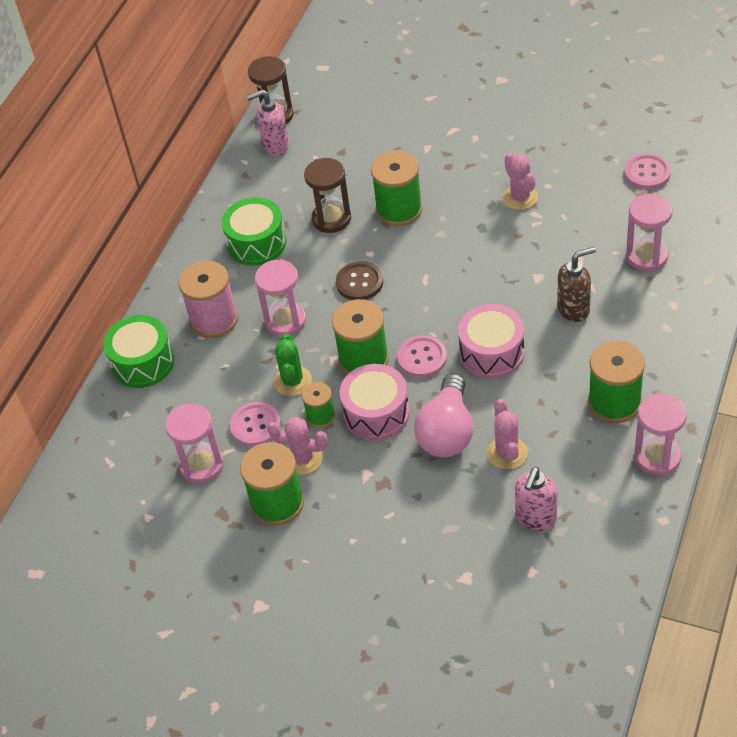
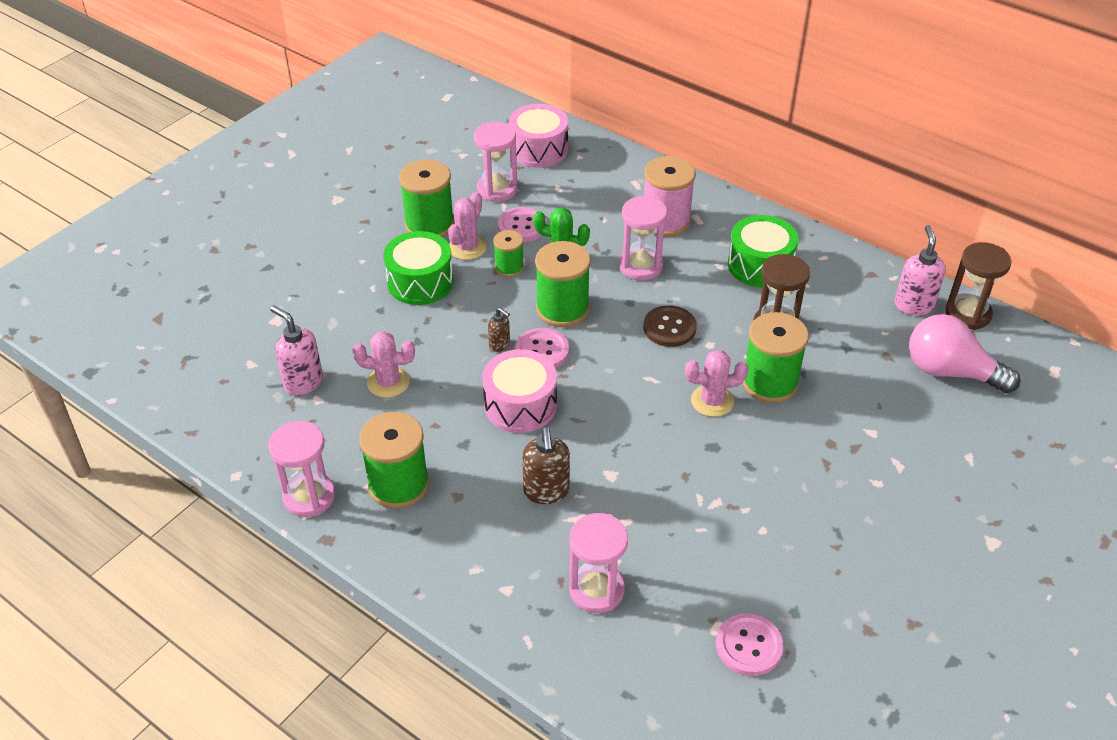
camera: 100 degrees right, 5 degrees down
green drum [103,315,174,388] -> green drum moved to [383,231,453,305]
pink drum [340,364,410,441] -> pink drum moved to [509,104,568,168]
pink light bulb [414,374,474,457] -> pink light bulb moved to [909,314,1021,393]
pink cactus [503,153,538,210] -> pink cactus moved to [685,350,749,417]
none -> brown soap dispenser [488,308,510,352]

